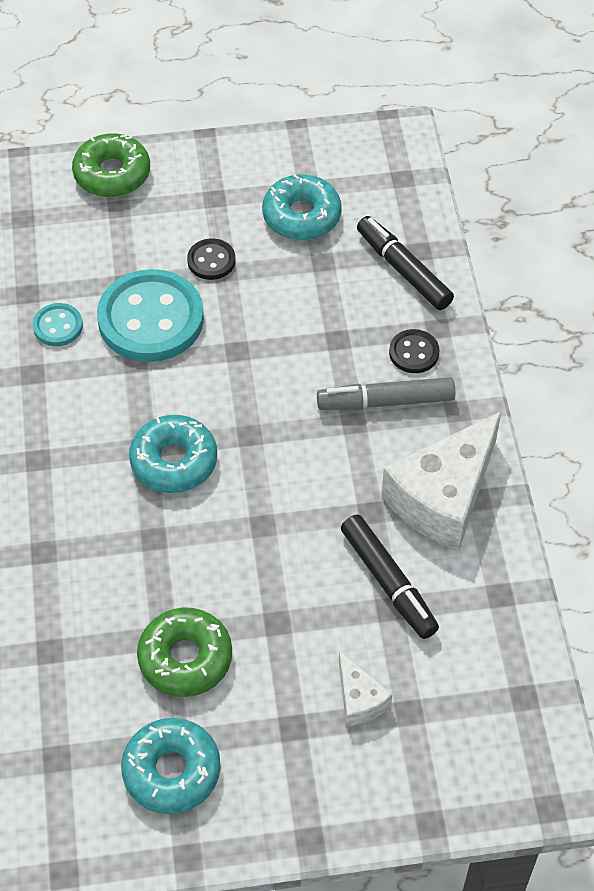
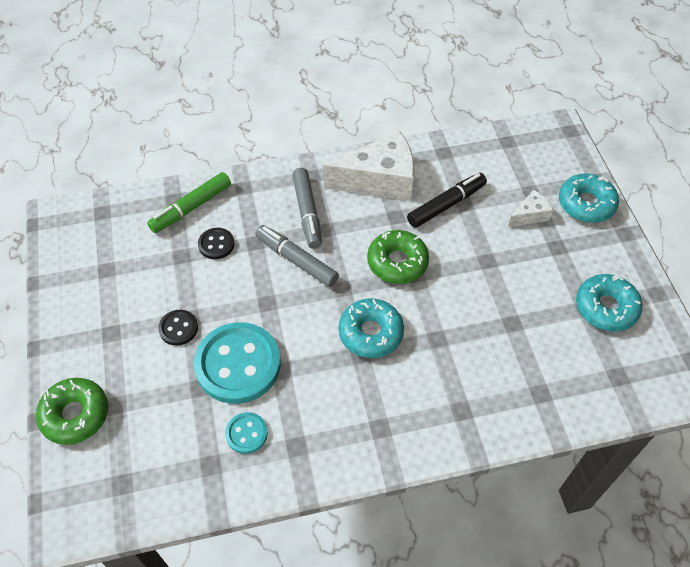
camera: 95 degrees left, 0 degrees up
green donut [137,607,232,697] -> green donut moved to [367,230,429,284]
turquoise donut [262,174,342,240] -> turquoise donut moved to [559,173,619,223]
black marker [357,216,454,310] -> green marker [147,172,231,233]
white cheese [381,411,502,551] -> white cheese turned 45 degrees counterclockwise [323,131,414,201]
black button [389,329,440,373] -> black button moved to [198,228,235,260]
none -> grey marker [255,225,339,287]

